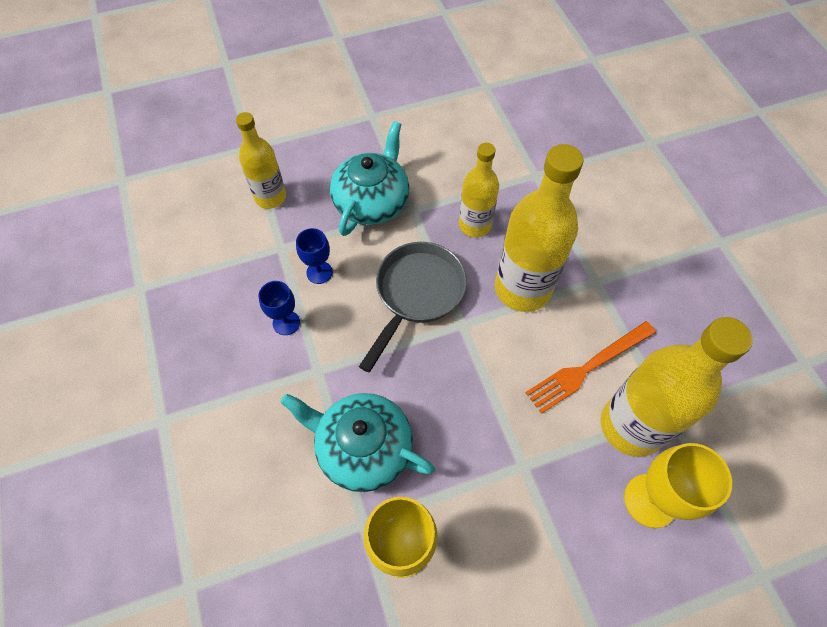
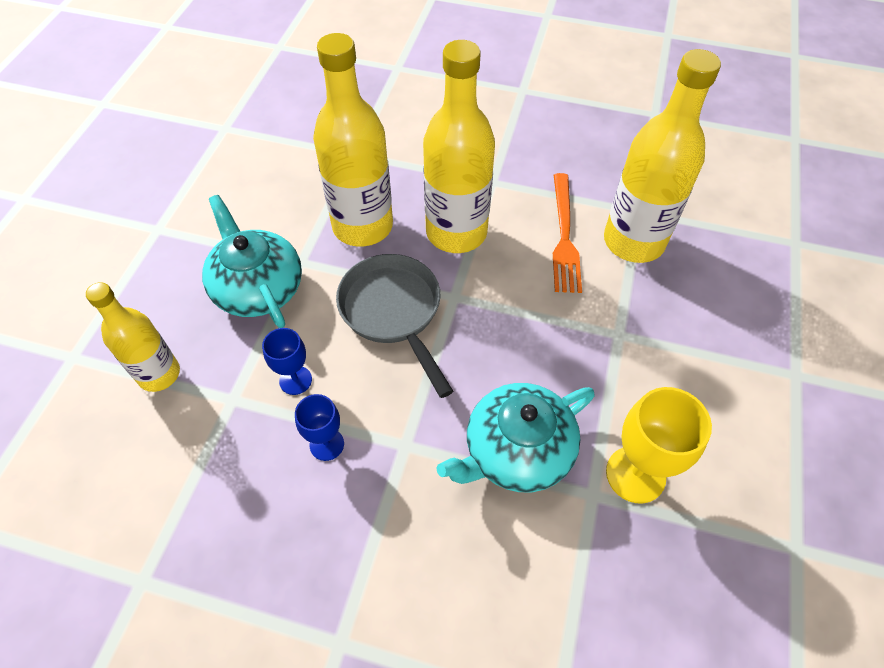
camera: 55 degrees left, 5 degrees down
yellow bottle [459,143,499,237] -> yellow bottle [313,33,393,247], size x1.65
yellow goblet [624,443,732,528] -> none

